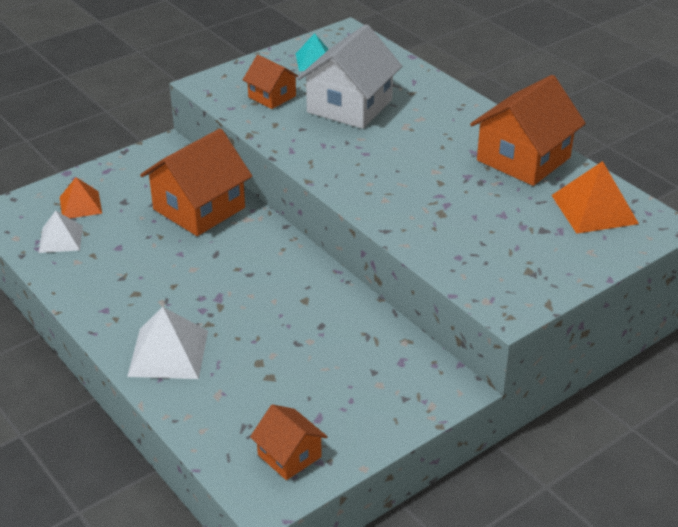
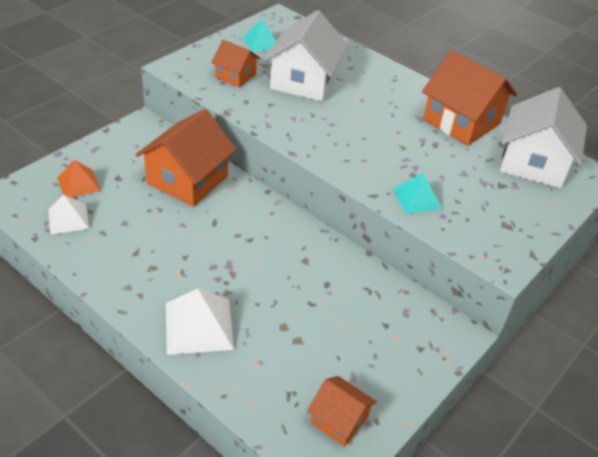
camera: 15 degrees left, 5 degrees up
orange house [470,75,586,186] -> orange house turned 75 degrees counterclockwise [422,50,517,146]
orange pyramid [551,161,639,234] -> white house [500,87,587,189]
none -> turquoise pyramid [393,173,442,214]

